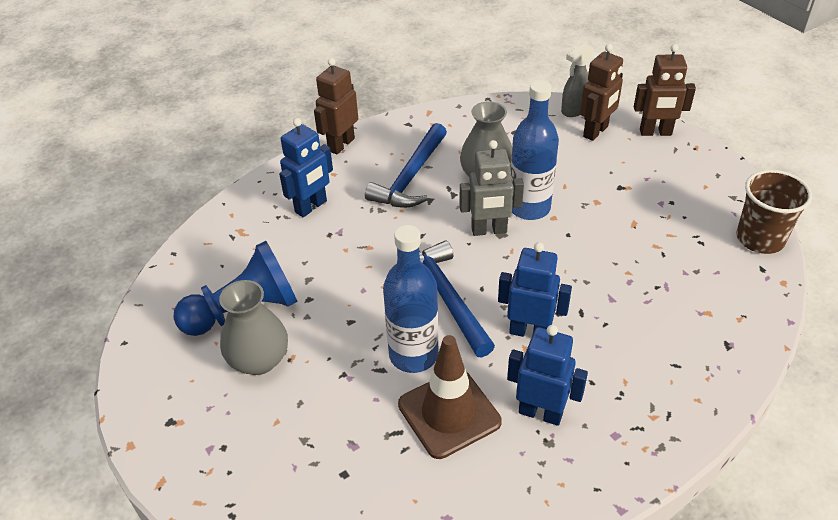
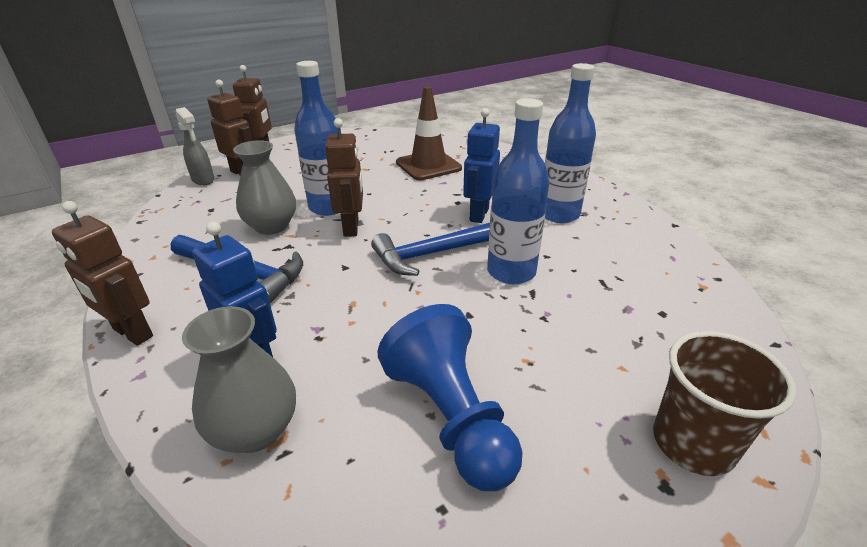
camera: 90 degrees left, 10 degrees down
grey vase [219,280,288,375] -> grey vase moved to [182,306,296,453]
brown traffic cone [398,335,502,459] -> brown traffic cone moved to [396,86,462,180]
grey robot [459,140,524,236] -> brown robot [325,118,363,237]
blue robot [507,325,588,426] -> blue bottle [545,63,596,223]
brown cup [736,170,812,254] -> brown cup moved to [653,331,796,476]

